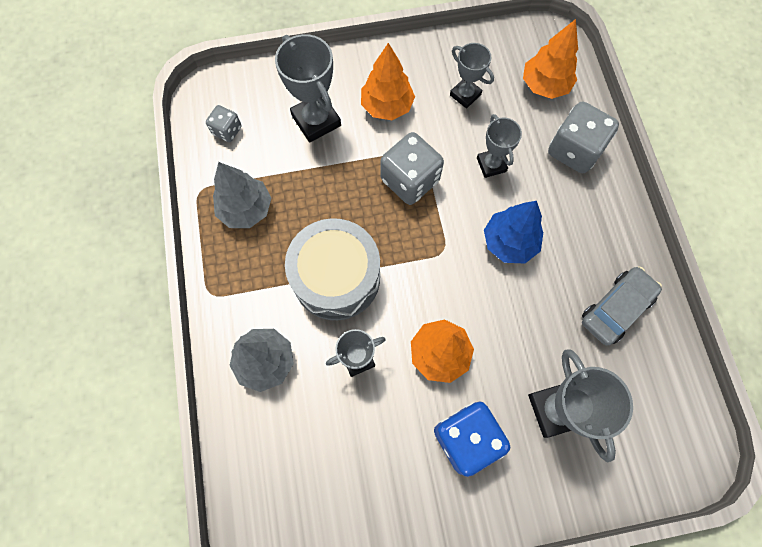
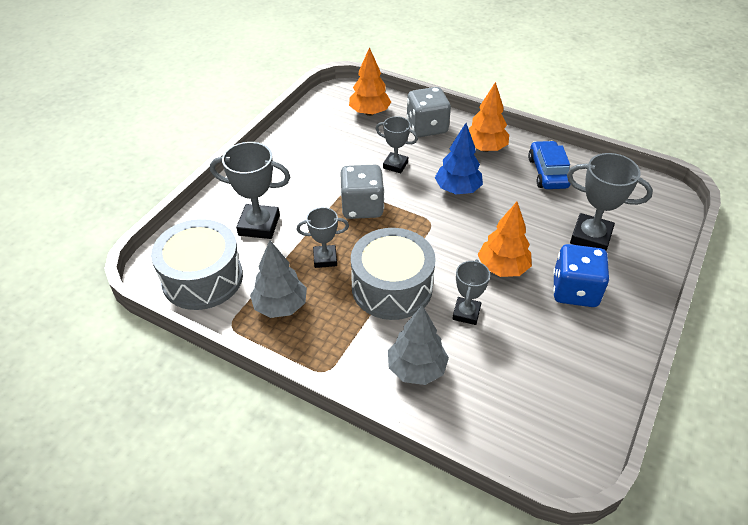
camera: 50 degrees left, 25 degrees down
grey dice [206,105,242,142] -> grey drum [151,219,243,310]
orange tree [361,43,415,120] -> orange tree moved to [469,82,509,152]
grey trophy [450,43,494,108] -> grey trophy moved to [296,207,349,268]
grey car [582,267,662,346] -> blue car [528,141,571,189]

